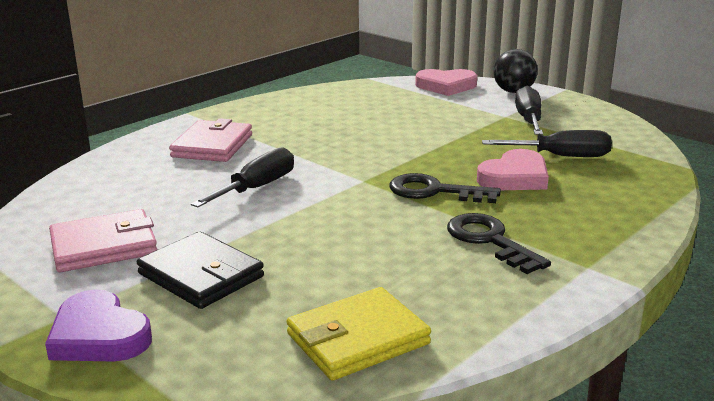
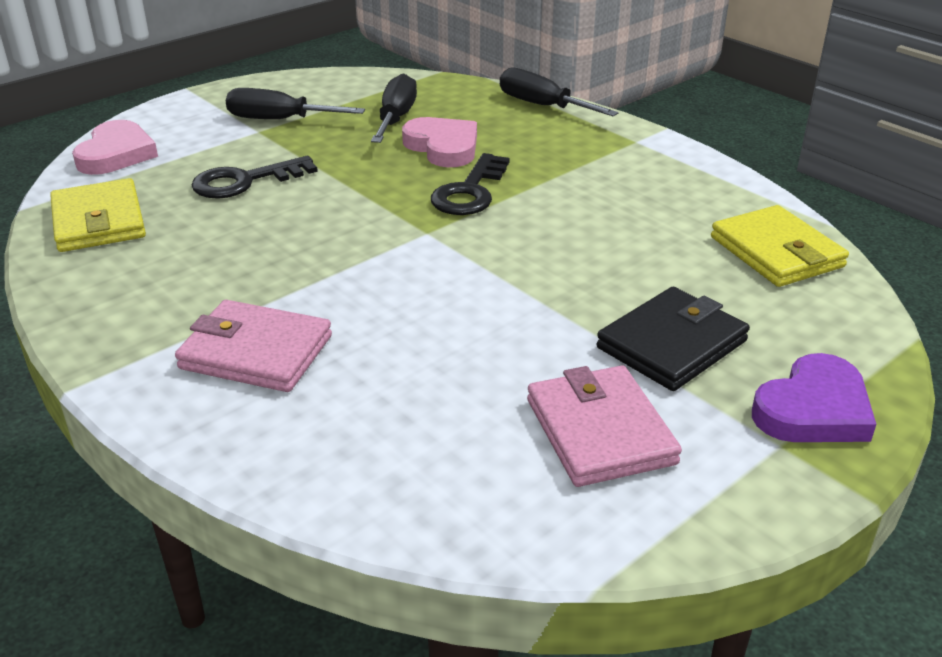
camera: 85 degrees left, 10 degrees up
black screwdriver [191,147,294,208] -> black screwdriver moved to [500,67,618,116]
black key [447,213,551,274] -> black key moved to [192,156,318,199]
black ball [493,49,538,93] -> none
none -> yellow wallet [50,178,146,252]

